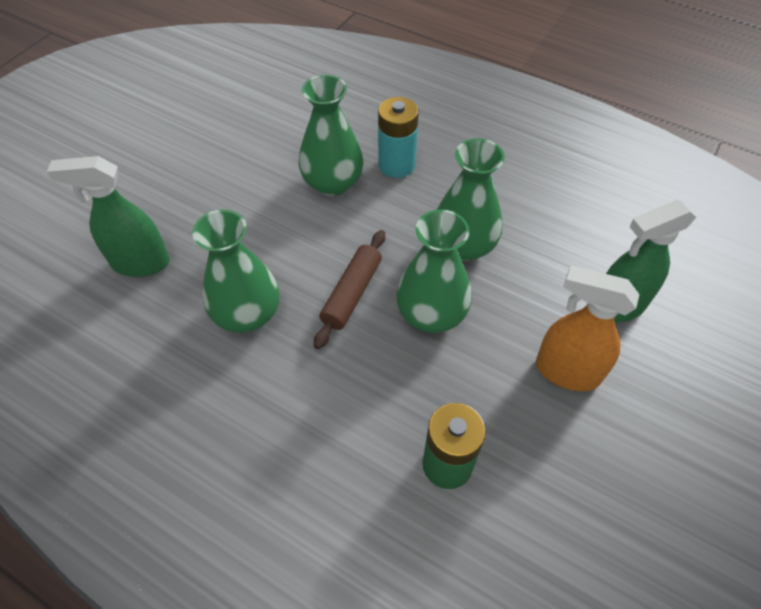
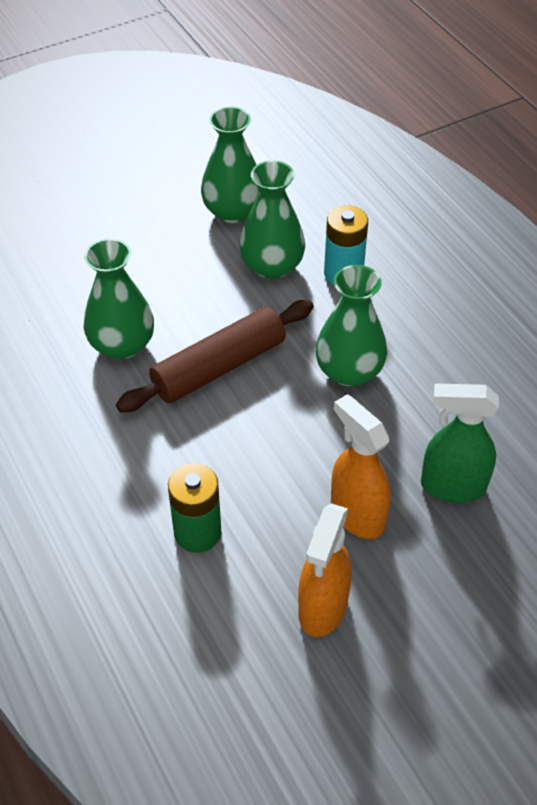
camera: 30 degrees right, 5 degrees down
green spray bottle [47,156,170,277] -> none
brown rolling pin [314,230,385,349] -> brown rolling pin [116,300,314,412], size x1.54
green vase [396,209,472,333] -> green vase moved to [201,107,260,223]
none -> orange spray bottle [298,503,352,637]

